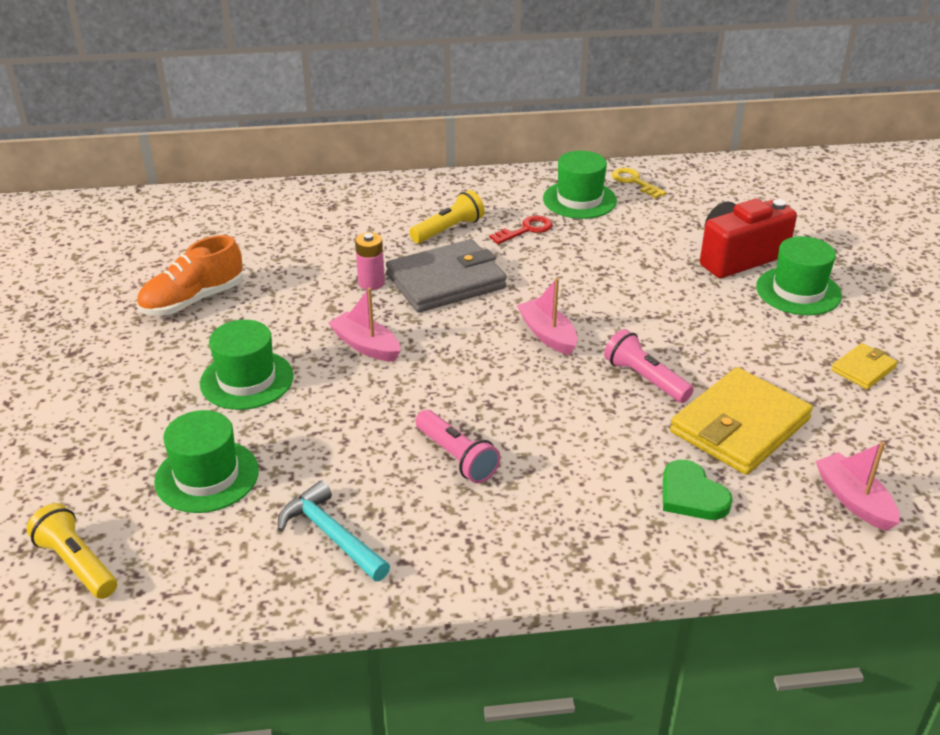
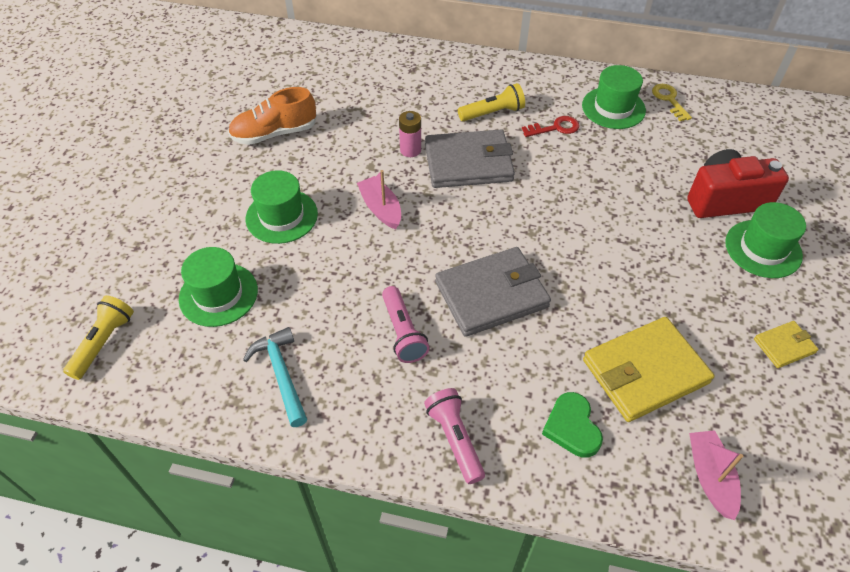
camera: 20 degrees right, 15 degrees up
yellow flashlight [26,503,117,599] -> yellow flashlight turned 45 degrees clockwise [63,295,134,380]
pink boat [517,278,578,355] -> none
pink flashlight [604,329,694,403] -> pink flashlight moved to [424,388,485,484]
none -> grey wallet [435,247,551,337]

